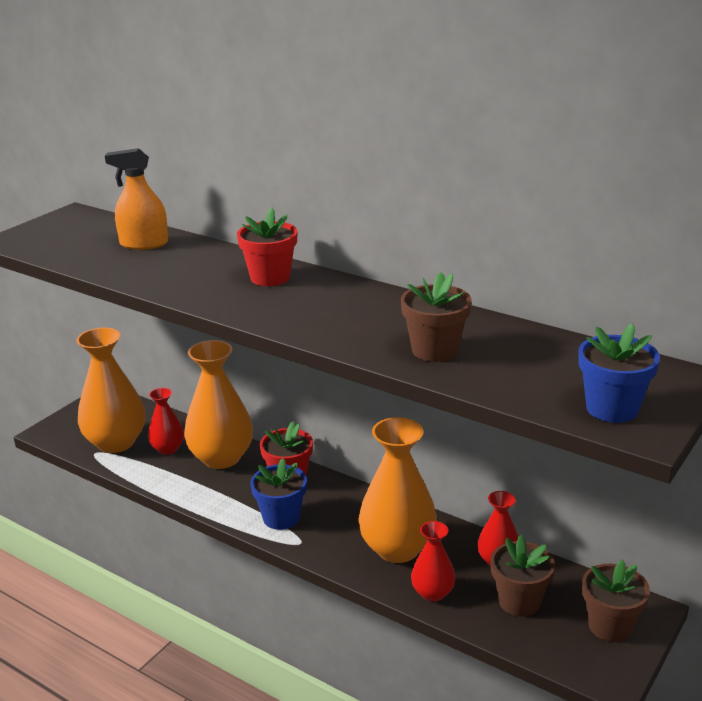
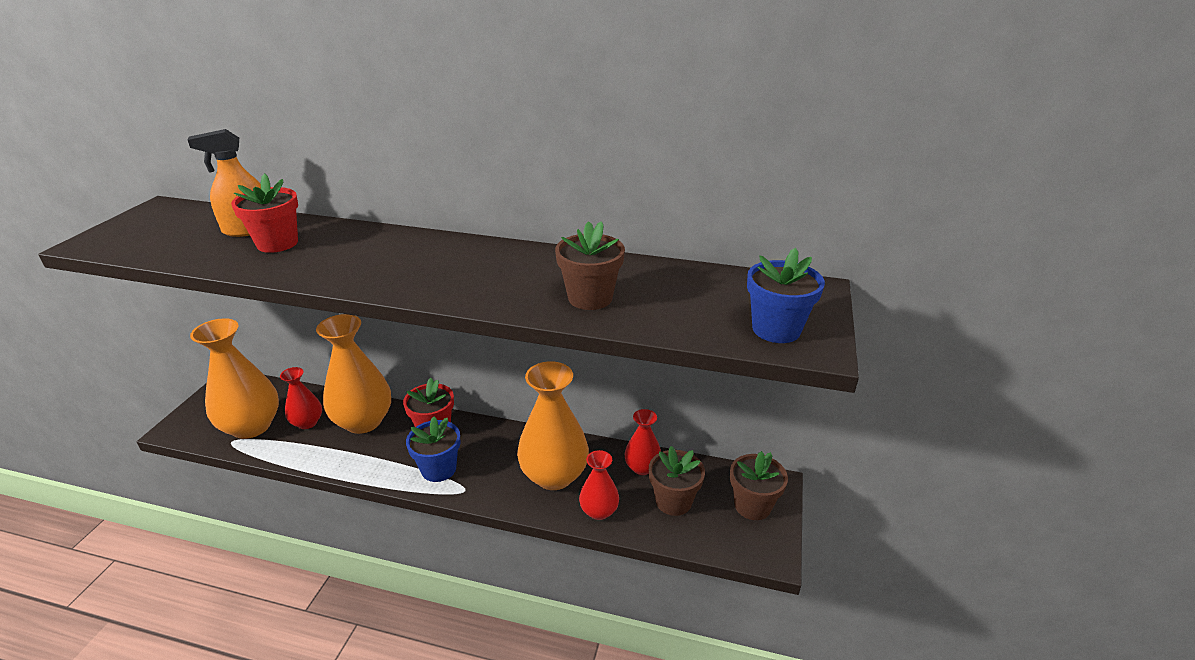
camera: 20 degrees left, 5 degrees up
red flower pot [237,208,297,286] -> red flower pot moved to [231,173,298,253]

